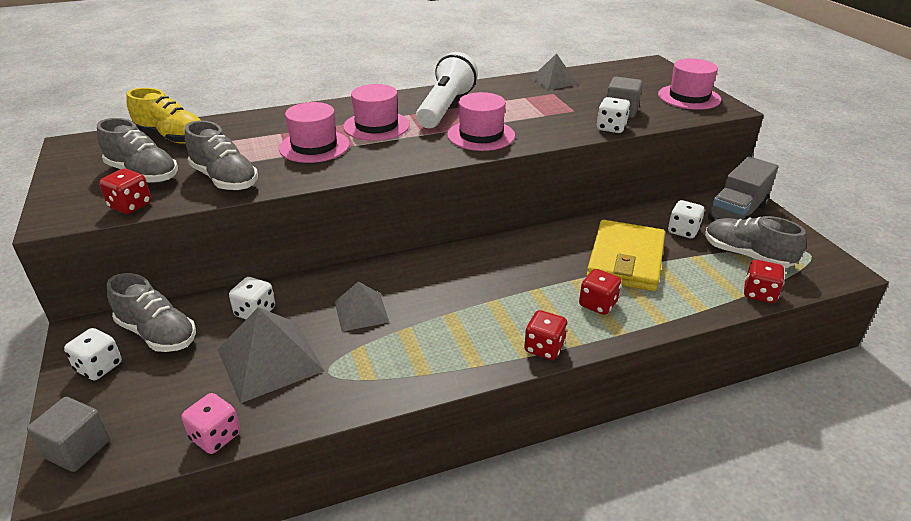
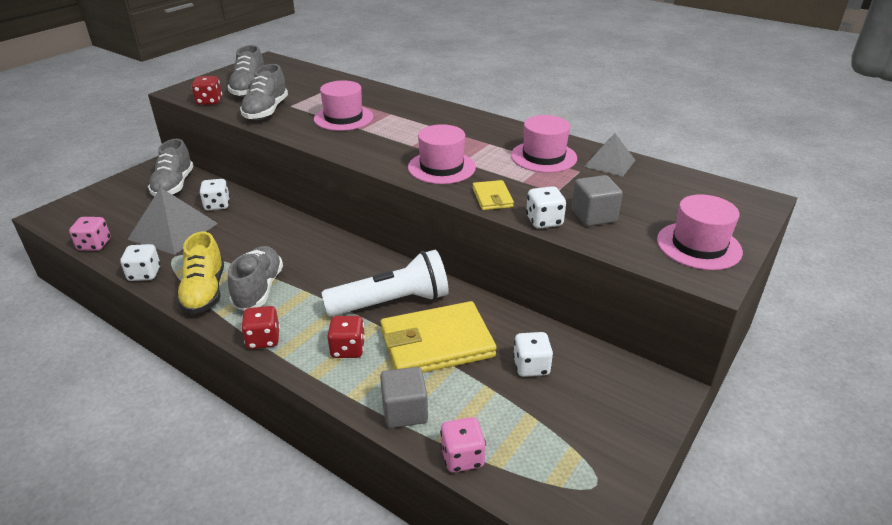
camera: 55 degrees right, 0 degrees up
grey cube [27,397,110,472] -> grey cube moved to [380,367,428,428]
white dice [64,328,122,380] -> white dice moved to [120,244,161,281]
yellow shoe [126,88,201,144] -> yellow shoe moved to [176,231,224,314]
grey pyramid [335,281,389,332] -> none
pink hat [343,84,410,141] -> pink hat moved to [511,115,577,173]
white flashlight [416,52,478,128] -> white flashlight moved to [321,250,449,317]
grey shoe [705,216,806,268] -> grey shoe moved to [228,246,283,311]
grey truck [708,156,778,221] -> none
red dice [744,260,785,303] -> pink dice [440,417,486,473]
none -> yellow wallet [472,180,514,210]

